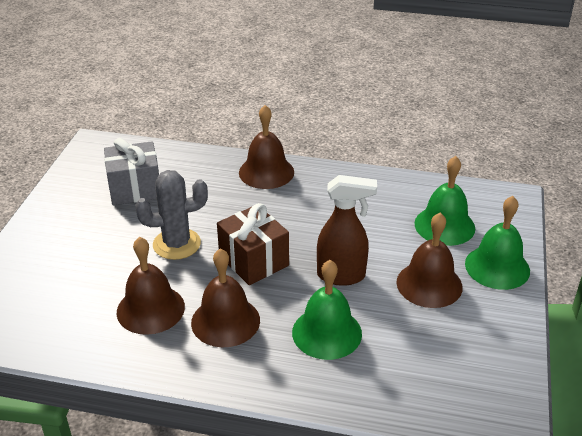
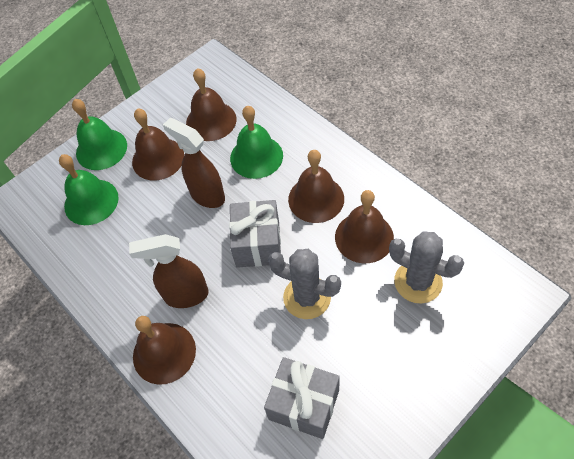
camera: 140 degrees left, 20 degrees up
brown gift [217,203,289,285] -> grey gift [229,200,281,268]
none -> brown spray bottle [129,234,208,308]
none -> brown bell [186,68,236,141]
none -> grey cactus [389,231,464,303]

